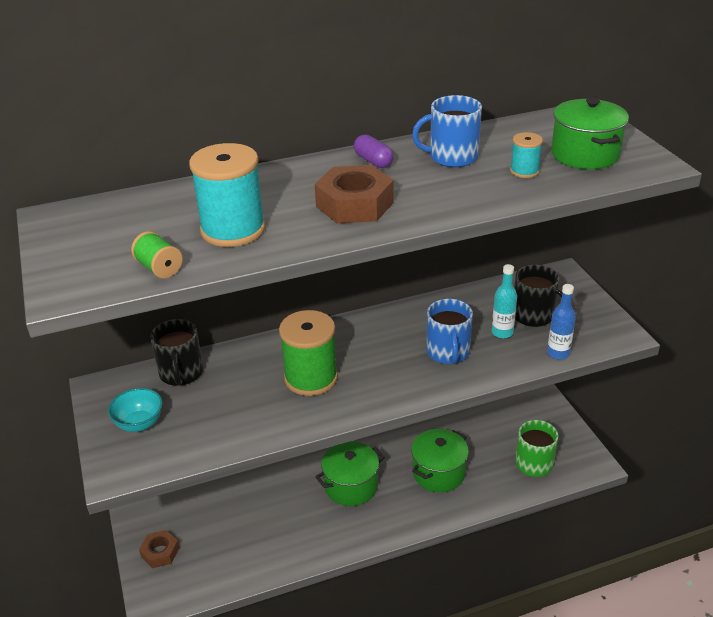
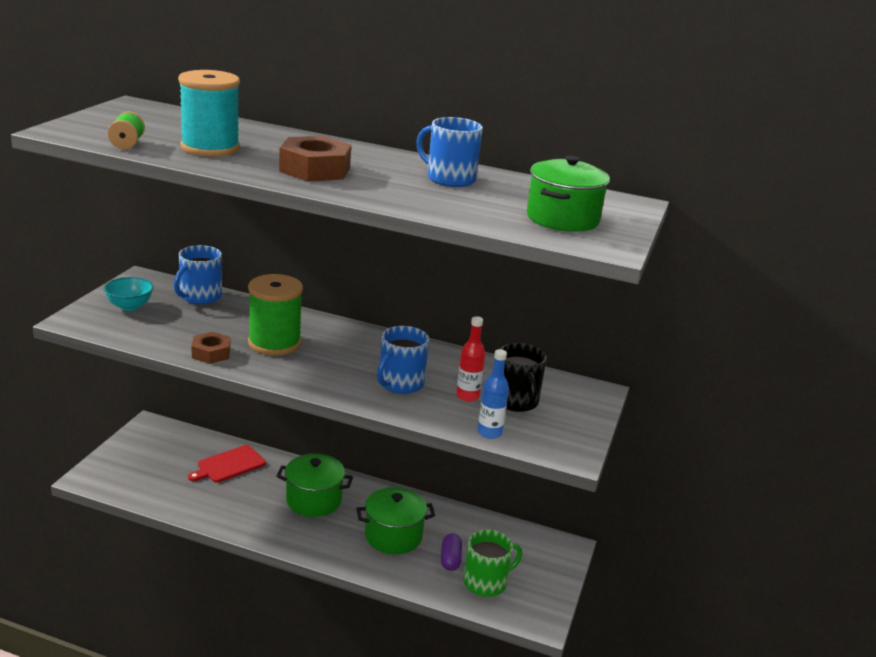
camera: 35 degrees right, 10 degrees down
brown nut [139,530,179,568] -> brown nut moved to [191,332,231,364]
black mug [150,319,203,386] -> blue mug [174,245,222,304]
purple capsule [354,134,394,168] -> purple capsule moved to [441,533,462,571]
turquoise bottle [492,264,517,338] -> red bottle [456,316,485,402]
turquoise spool [510,132,543,178] -> none
none -> red cutting board [188,445,266,483]

